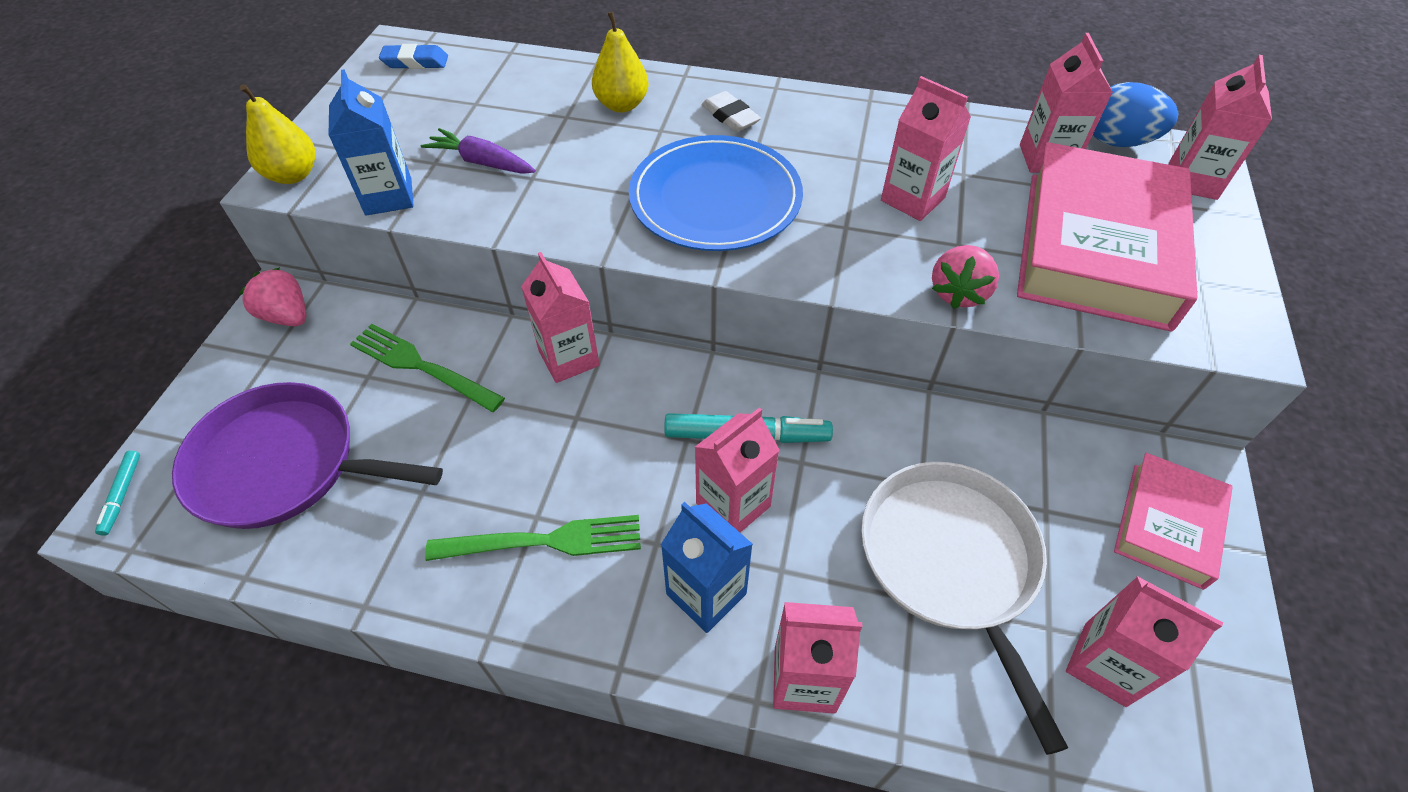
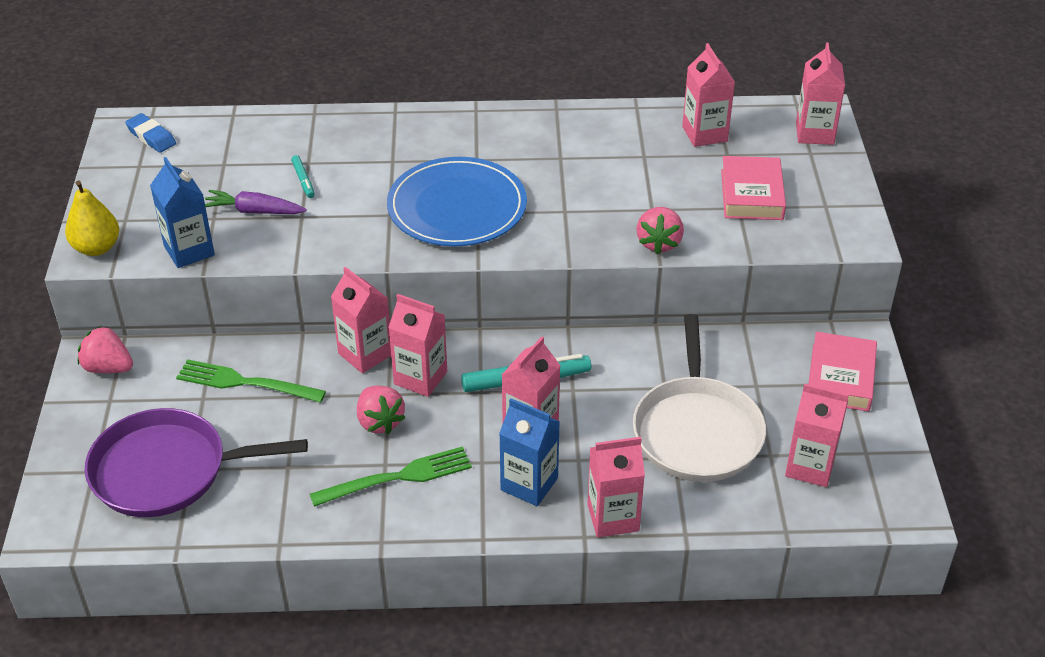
camera: 15 degrees left, 10 degrees down
turquoise marker [95,451,140,536] -> turquoise marker moved to [291,155,315,198]
blue eraser [379,44,448,69] -> blue eraser turned 60 degrees clockwise [125,113,176,153]
yellow pear [592,11,649,112] -> none
white eraser [701,91,761,132] -> none
white pan [861,462,1068,755] -> white pan turned 150 degrees counterclockwise [633,314,766,482]
pink carton [881,76,971,221] -> pink carton moved to [388,294,447,397]
pink book [1017,142,1197,332] -> pink book [721,156,786,220], size x0.54
blue egg [1093,82,1178,147] -> none
none -> pink strawberry [357,386,406,434]

